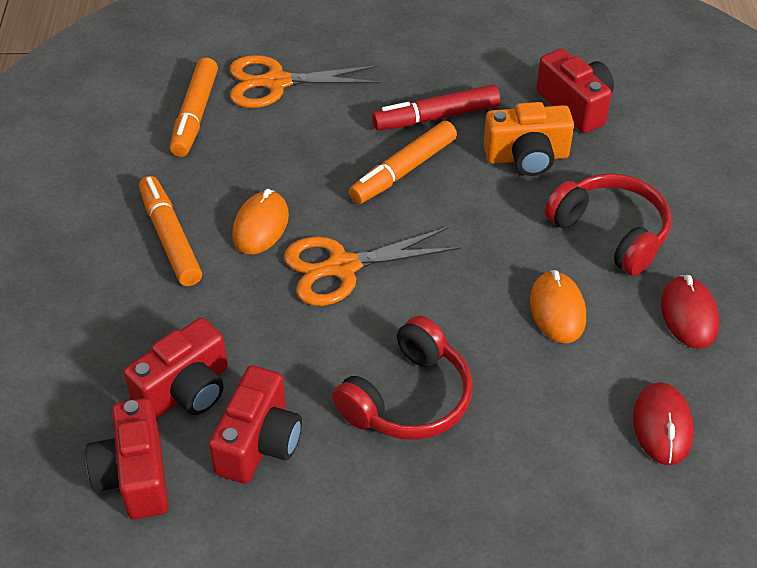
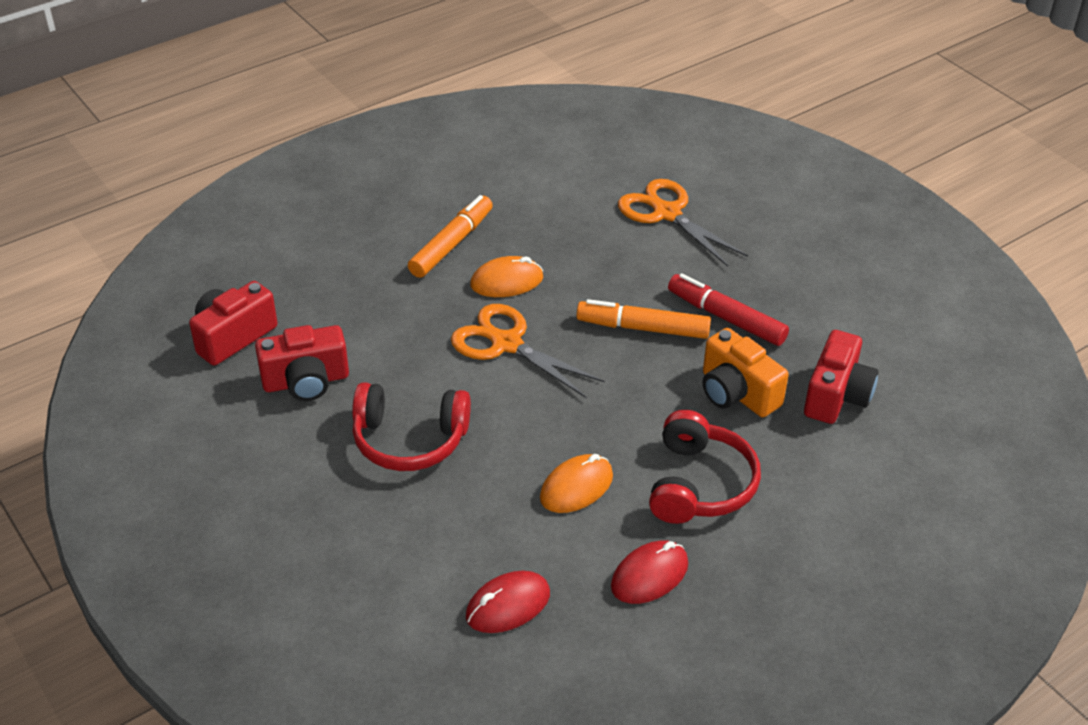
camera: 55 degrees right, 5 degrees down
red camera [124,318,228,419] -> none
orange marker [170,57,218,157] -> none

